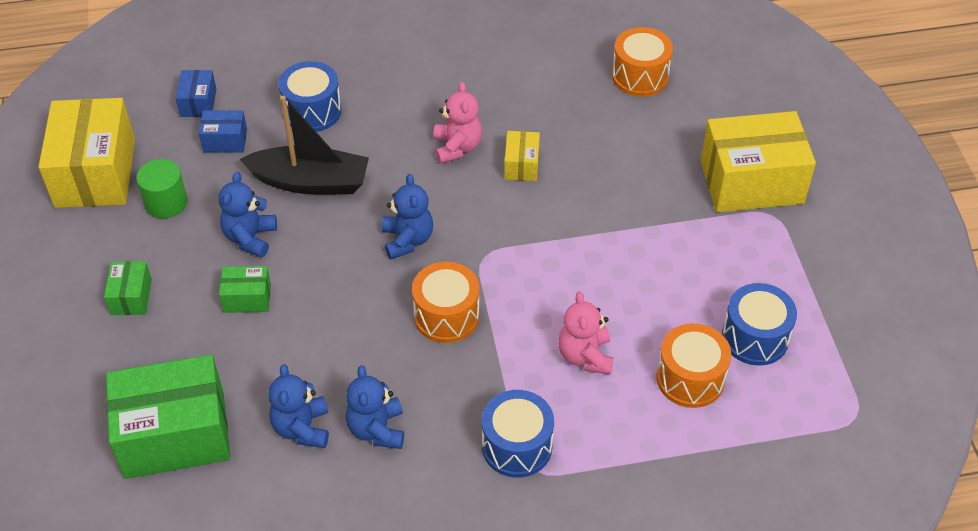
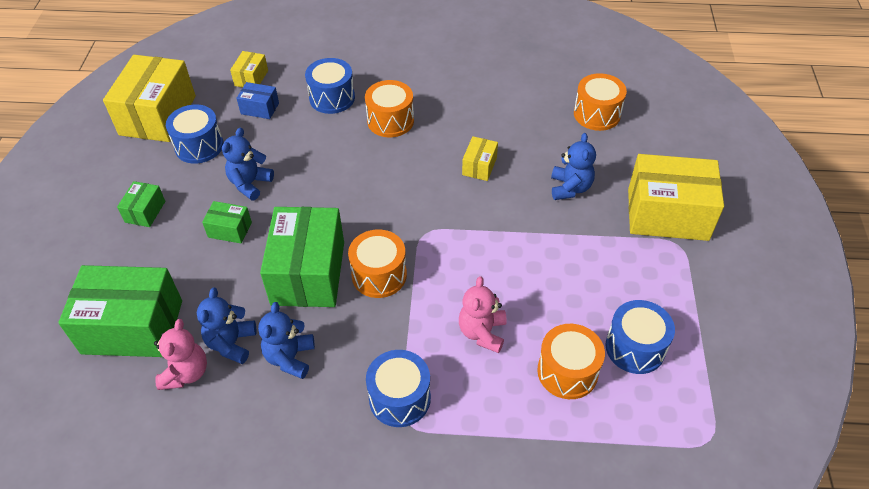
camera: 15 degrees right, 0 degrees up
green cylinder [136,159,188,219] -> blue drum [166,105,224,164]
blue box [176,70,217,117] -> yellow box [230,51,268,87]
black boat [240,96,369,194] -> none
blue teddy bear [382,174,433,260] -> blue teddy bear moved to [551,133,596,200]
pink teddy bear [433,82,482,164] -> pink teddy bear moved to [154,319,207,390]
none -> green box [260,207,344,307]
none -> orange drum [365,80,414,137]

